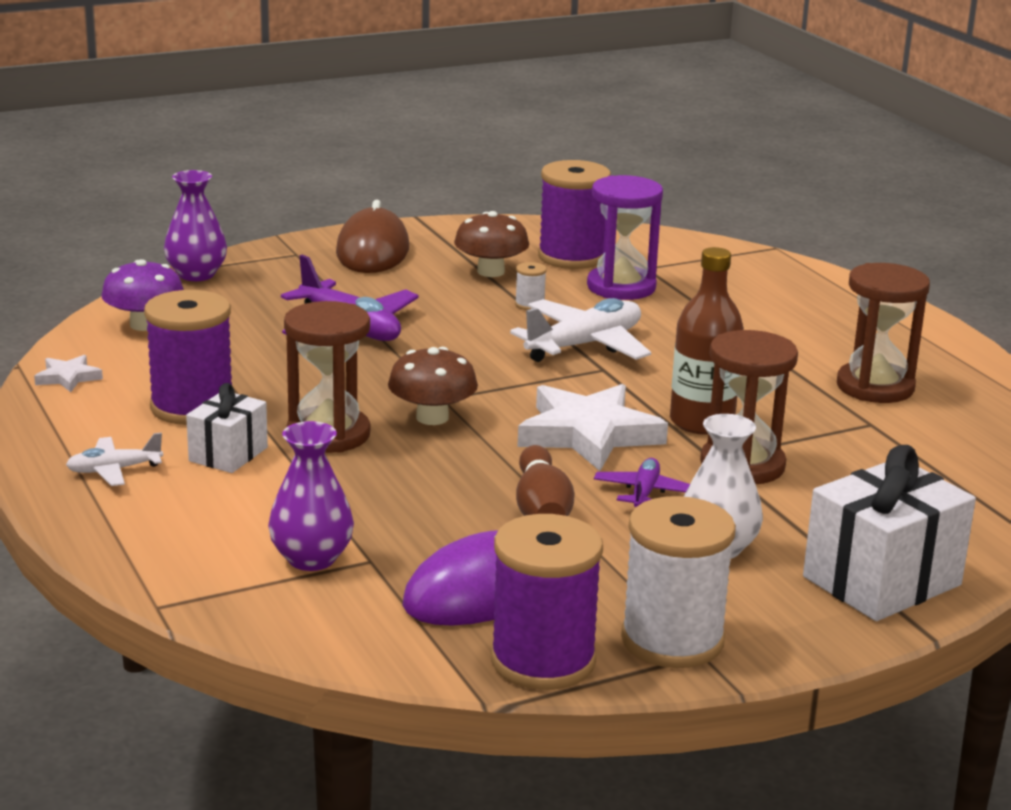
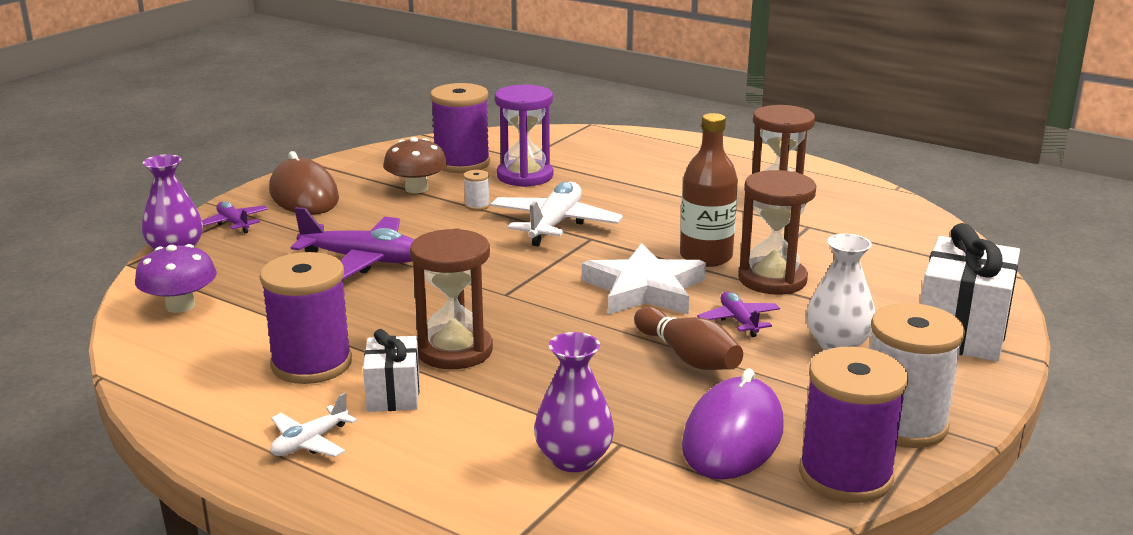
camera: 30 degrees left, 0 degrees up
white star [34,355,103,392] -> none
brown mushroom [388,347,478,425] -> none
none -> purple plane [202,201,268,233]

